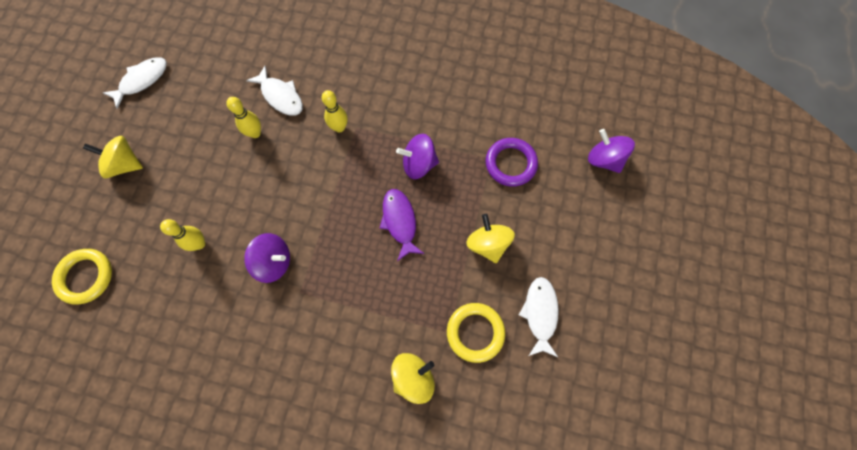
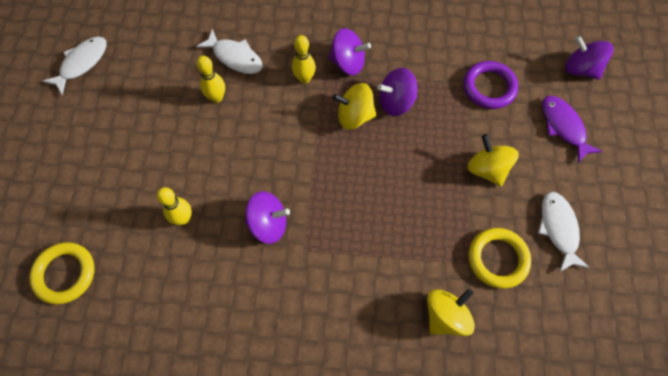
camera: 10 degrees left, 5 degrees down
yellow spinning top [83,136,143,178] -> yellow spinning top moved to [333,83,377,130]
purple fish [380,189,424,261] -> purple fish moved to [542,96,602,163]
none -> purple spinning top [328,28,371,75]

